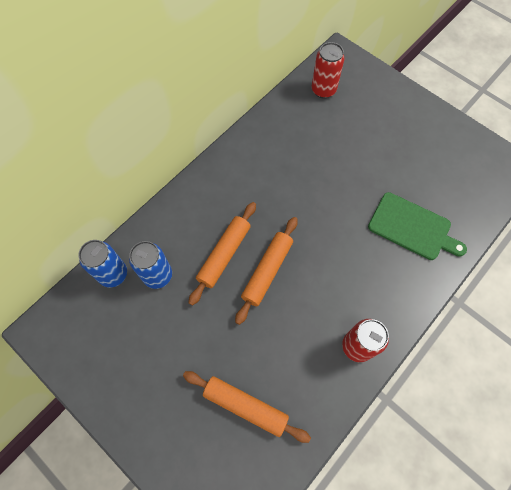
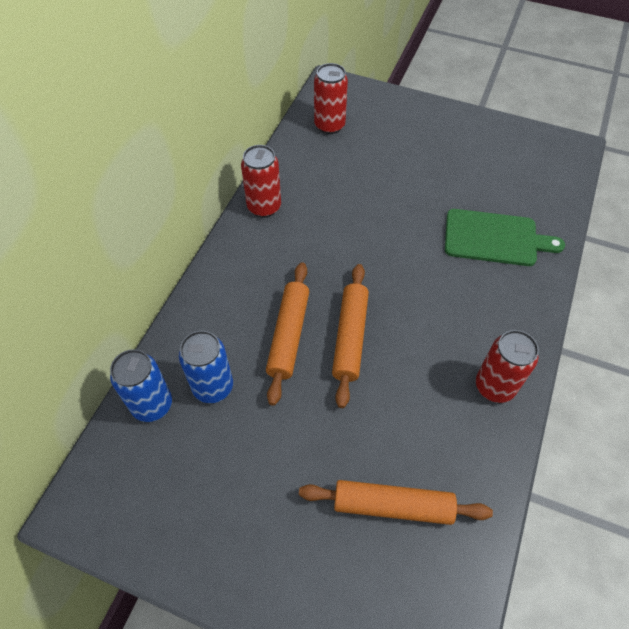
camera: 20 degrees left, 10 degrees down
none -> red can [241,145,281,218]

